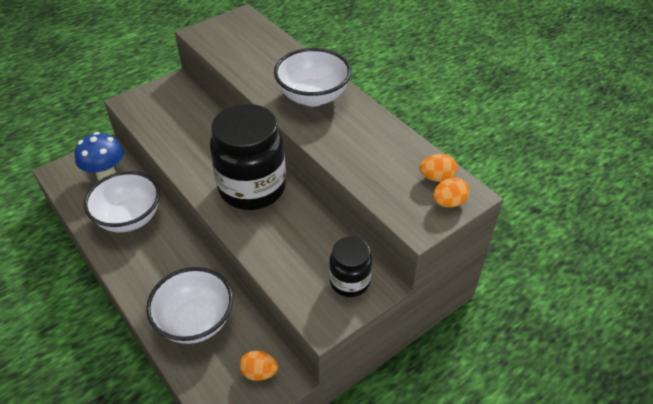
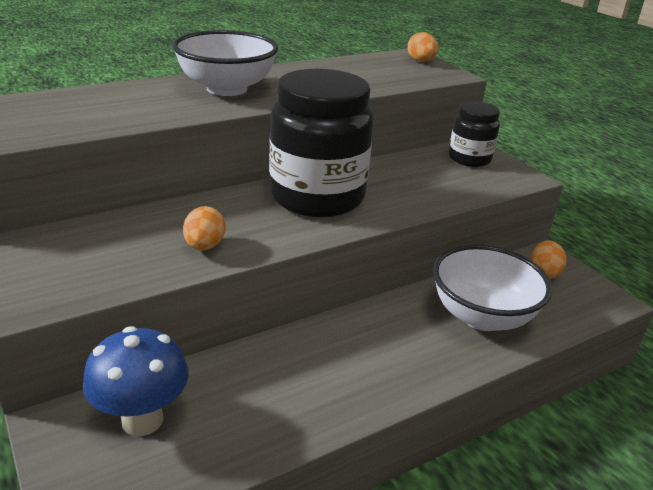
camera: 85 degrees left, 15 degrees down
white bowl [84,171,160,233] -> none
orange egg [419,154,457,182] -> orange egg moved to [183,206,225,250]

